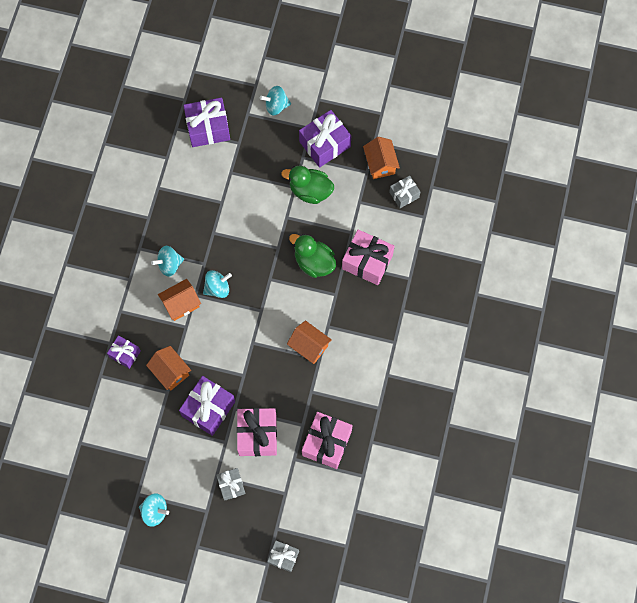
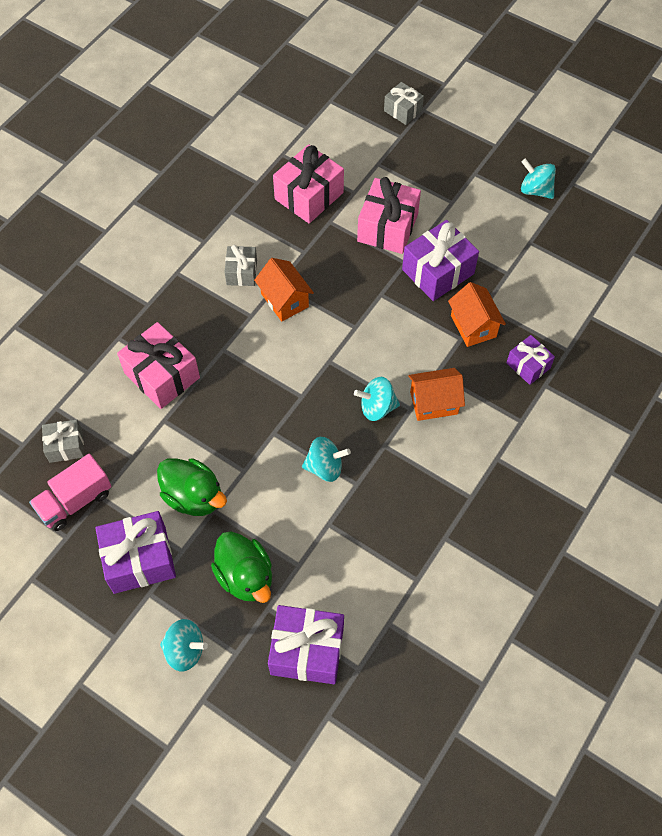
camera: 160 degrees left, 10 degrees down
turquoise spinning top [151,246,184,277] -> turquoise spinning top moved to [302,437,351,482]
grey gift [216,468,246,501] -> grey gift moved to [225,245,257,286]
green duck [289,234,336,278] -> green duck moved to [211,531,272,603]
orange house [363,137,400,179] -> pink truck [29,454,112,531]

